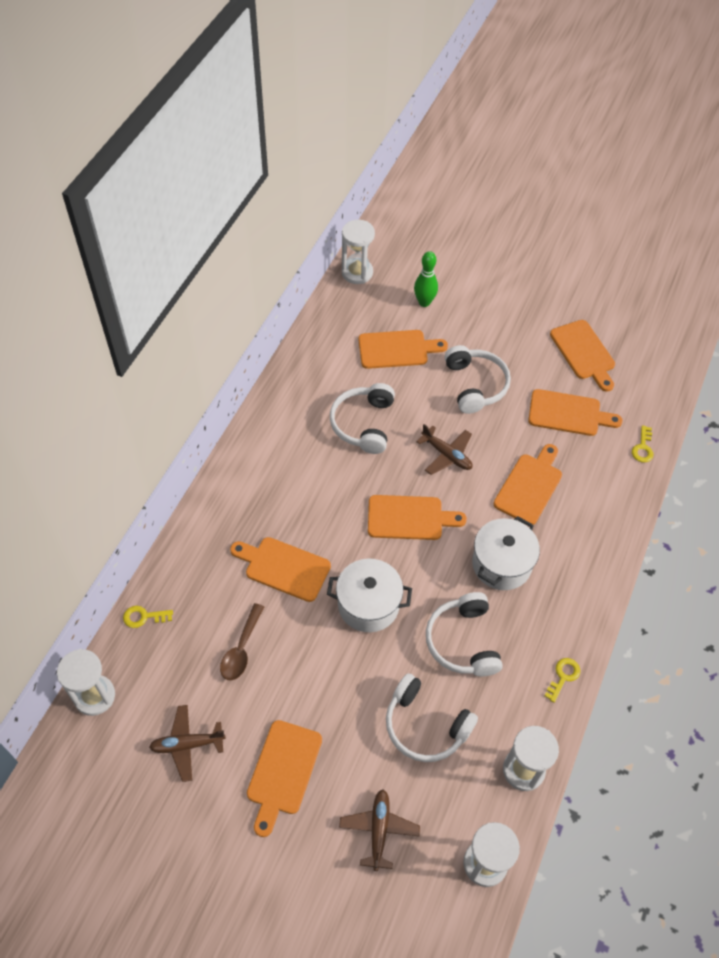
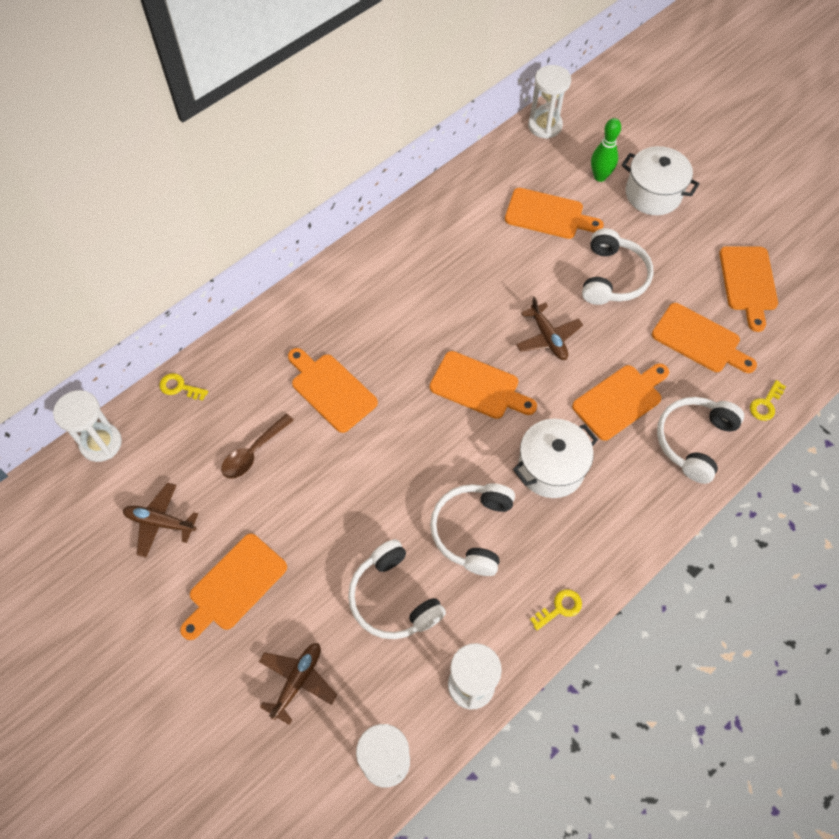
camera: 25 degrees right, 5 degrees up
white pot [327,559,412,632] -> white pot moved to [622,146,699,215]
white headphones [330,383,395,454] -> white headphones moved to [657,397,744,484]

